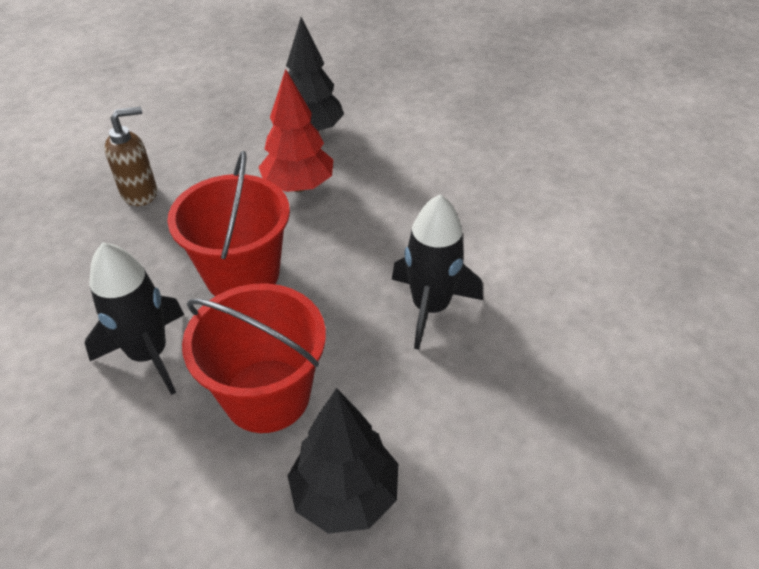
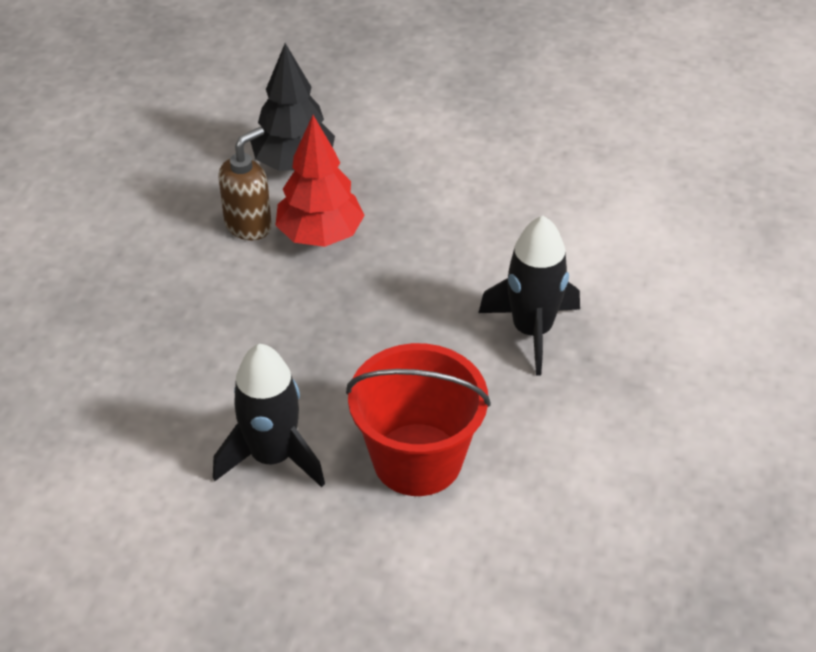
camera: 20 degrees left, 0 degrees up
brown soap dispenser [104,106,157,206] -> brown soap dispenser moved to [218,127,272,240]
red bucket [167,151,290,296] -> none
black tree [288,388,398,534] -> none

